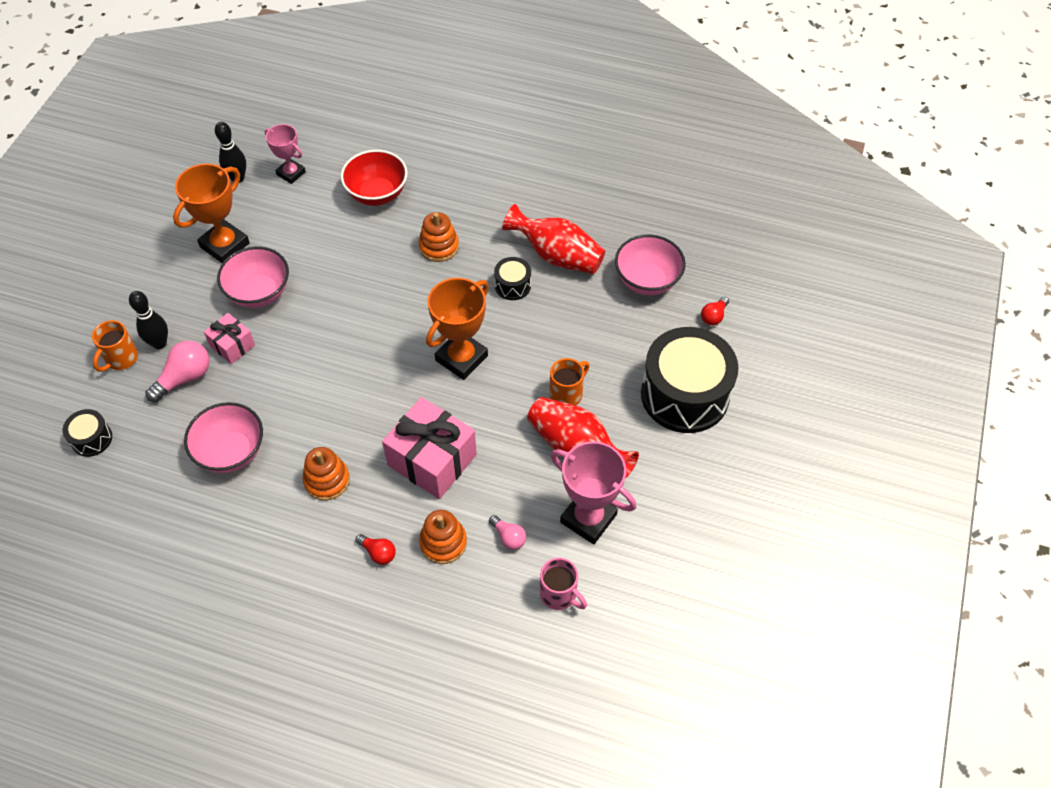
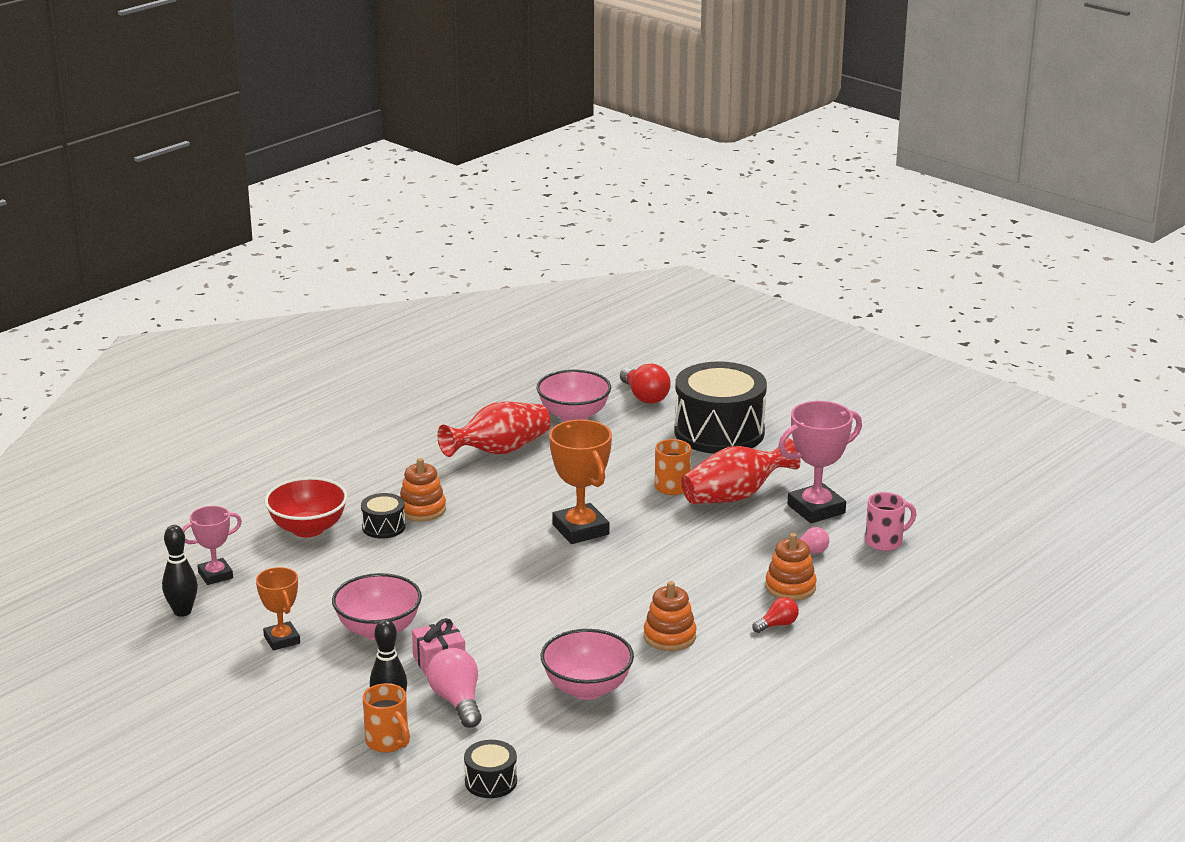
camera: 65 degrees left, 30 degrees down
orange trophy [173,164,250,263] -> orange trophy [256,567,300,650], size x0.62
pink gift [382,397,477,499] -> none
black drum [494,257,531,300] -> black drum moved to [361,493,406,539]
red light bulb [701,297,729,325] -> red light bulb [620,363,671,404], size x1.71

